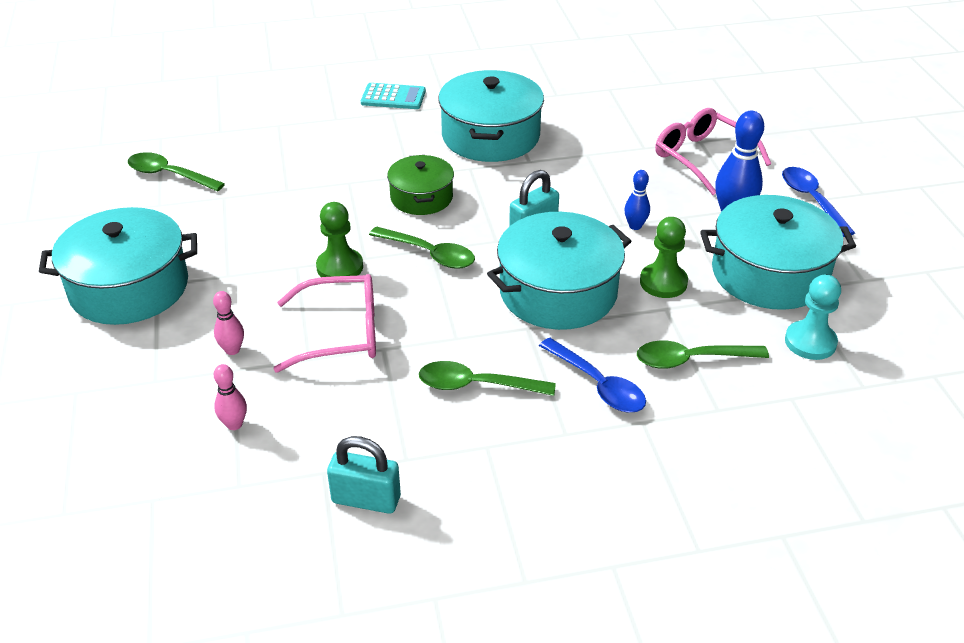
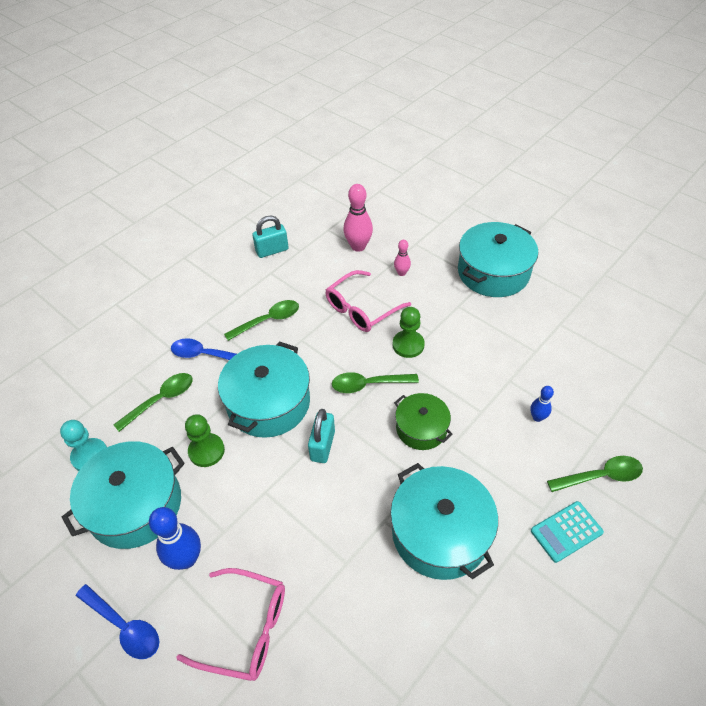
camera: 145 degrees right, 10 degrees up
green spoon [128,152,225,192] -> green spoon moved to [547,456,643,492]
pink bowling pin [214,364,247,430] -> pink bowling pin [343,184,373,252], size x1.80
blue bowling pin [624,170,650,230] -> blue bowling pin moved to [530,386,554,422]

